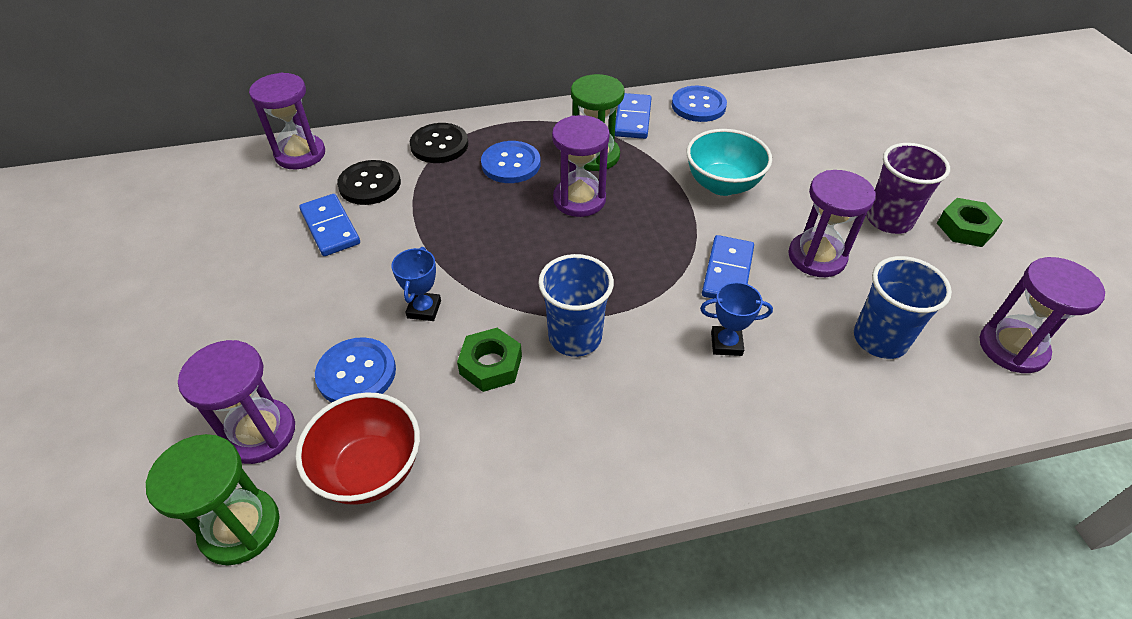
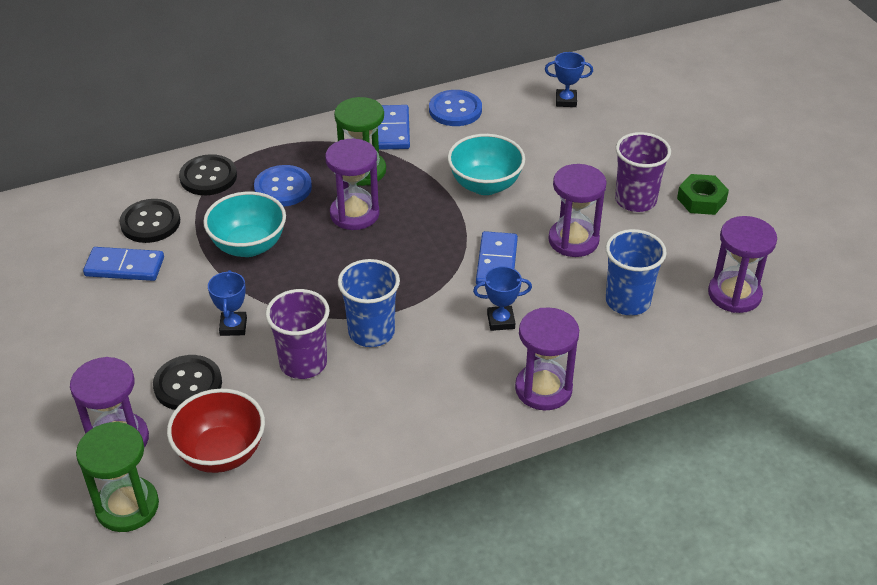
camera: 10 degrees left, 5 degrees down
purple hourglass [249,72,325,169] -> purple hourglass moved to [515,307,579,410]
blue domino [299,194,360,256] -> blue domino turned 45 degrees counterclockwise [83,247,164,281]
blue button [315,337,396,403] -> black button [153,355,222,410]
green nut [457,328,522,392] -> purple cup [265,289,330,379]
none -> turquoise bowl [203,192,286,257]
none -> blue trophy [545,52,593,107]

